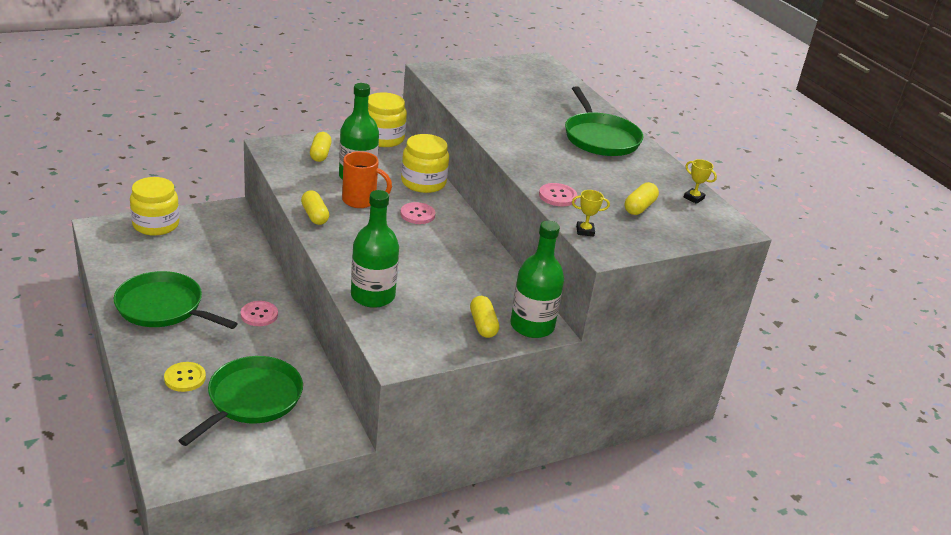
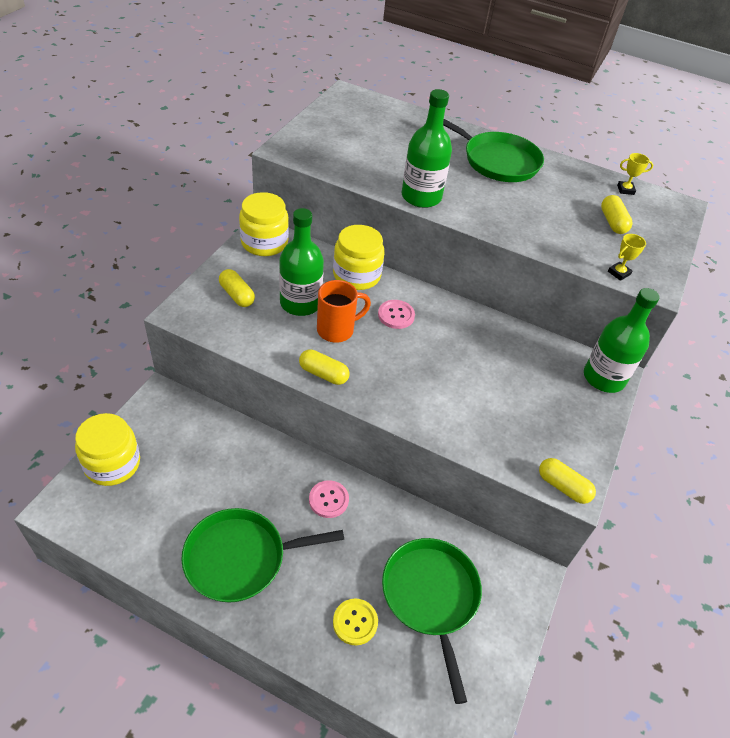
camera: 40 degrees left, 15 degrees up
green bottle [351,190,399,308] -> green bottle moved to [402,89,452,208]
yellow capsule [470,296,499,338] -> yellow capsule moved to [539,458,596,504]
pink button [539,183,577,206] -> none

